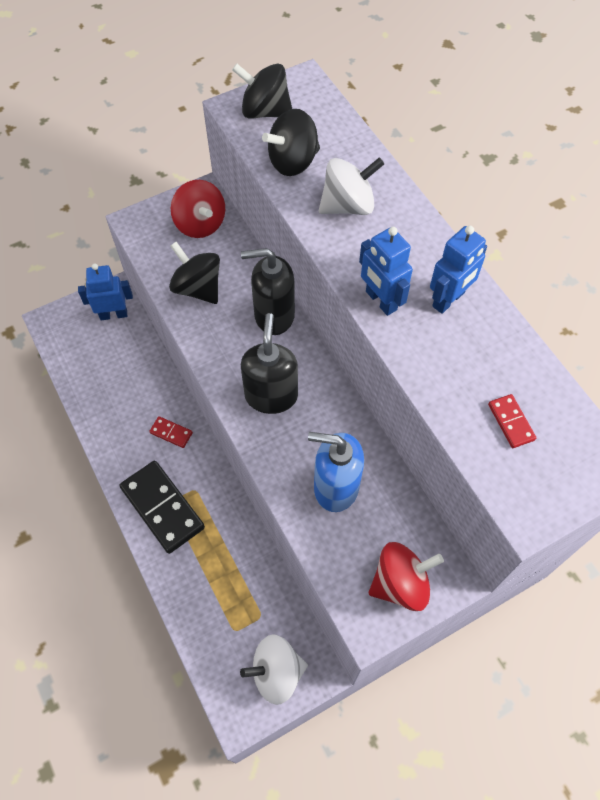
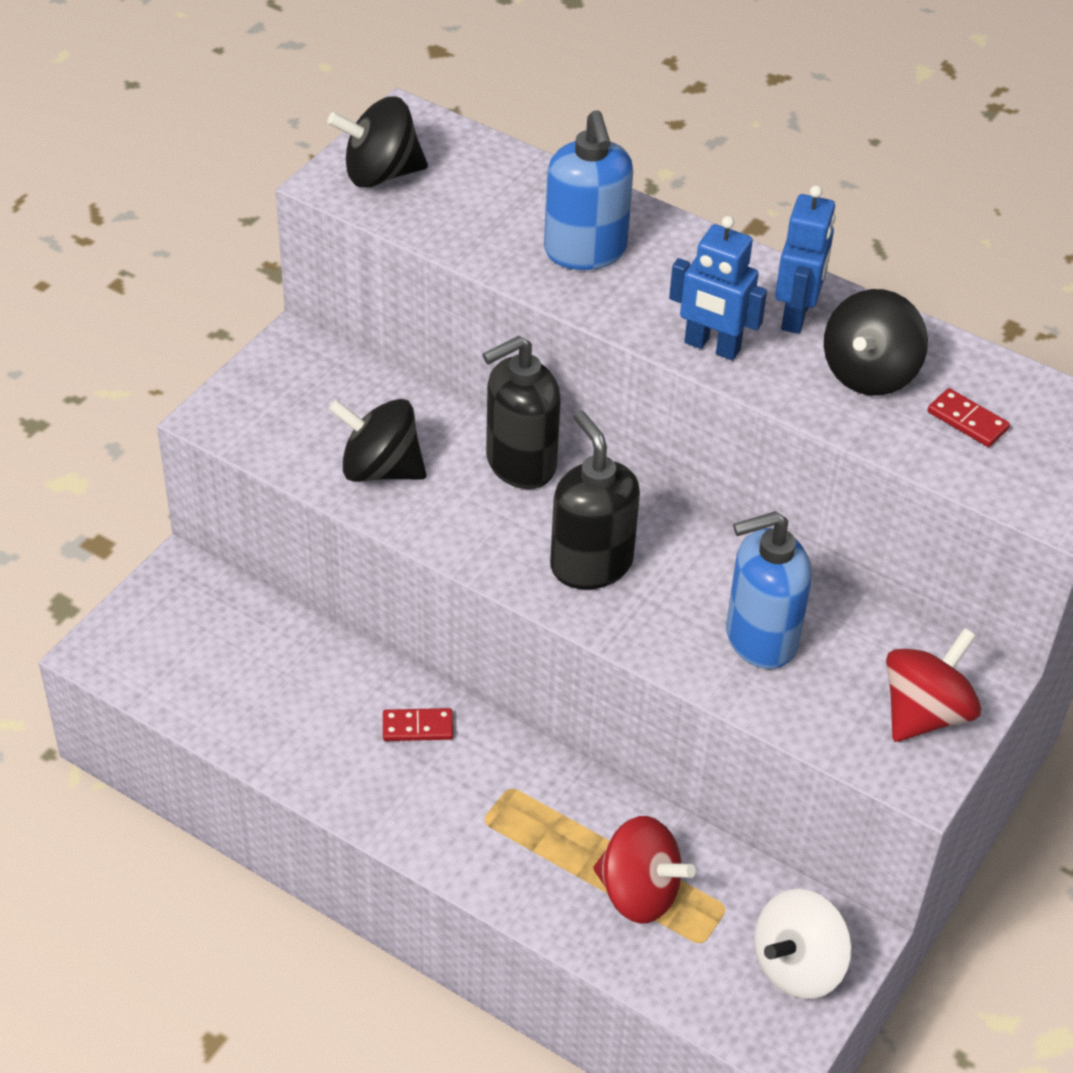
camera: 30 degrees left, 15 degrees down
blue robot [78,263,133,320] -> none
black domino [119,461,205,554] -> none
red spinning top [171,180,225,238] -> red spinning top moved to [593,816,696,924]
black spinning top [262,109,320,176] -> black spinning top moved to [824,289,928,396]
white spinning top [319,157,384,215] -> blue soap dispenser [544,110,633,270]

